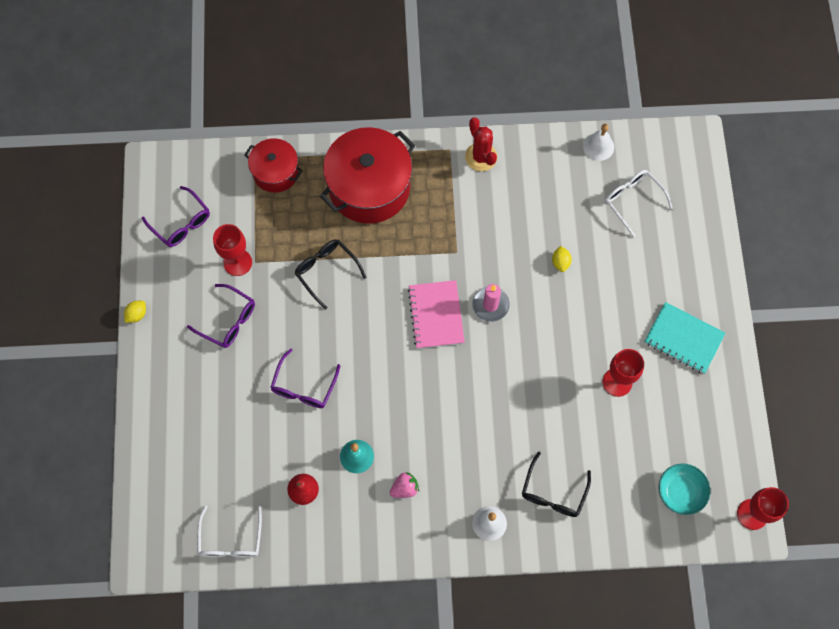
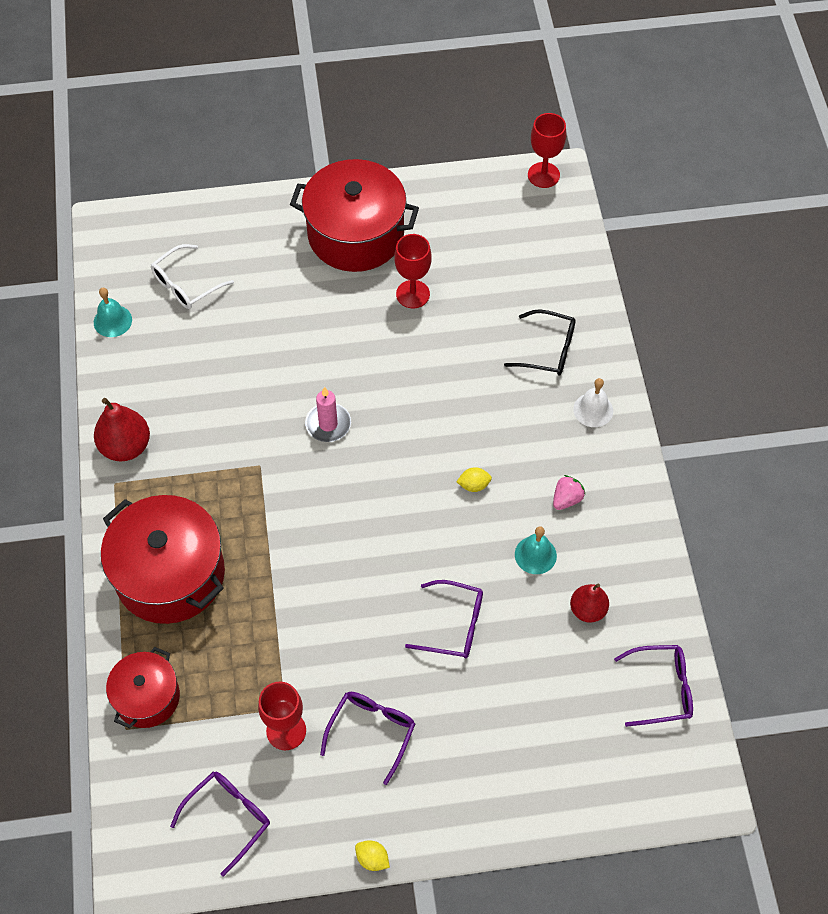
camera: 95 degrees left, 10 degrees down
white glasses [197,505,262,557] -> purple glasses [614,645,693,727]
black glasses [295,240,367,310] -> none
pink strawberry [390,472,419,498] -> pink strawberry turned 75 degrees clockwise [553,475,586,510]
pink notebook [408,280,465,349] -> none
red cactus [465,117,497,171] -> red pear [94,398,150,461]
yellow lemon [552,246,572,272] -> yellow lemon moved to [457,467,492,492]
white bell [583,124,614,161] -> turquoise bell [94,288,132,337]
turquoise notebook [644,302,725,374] -> red pot [290,159,419,272]
turquoise bowl [659,464,710,515] -> none

